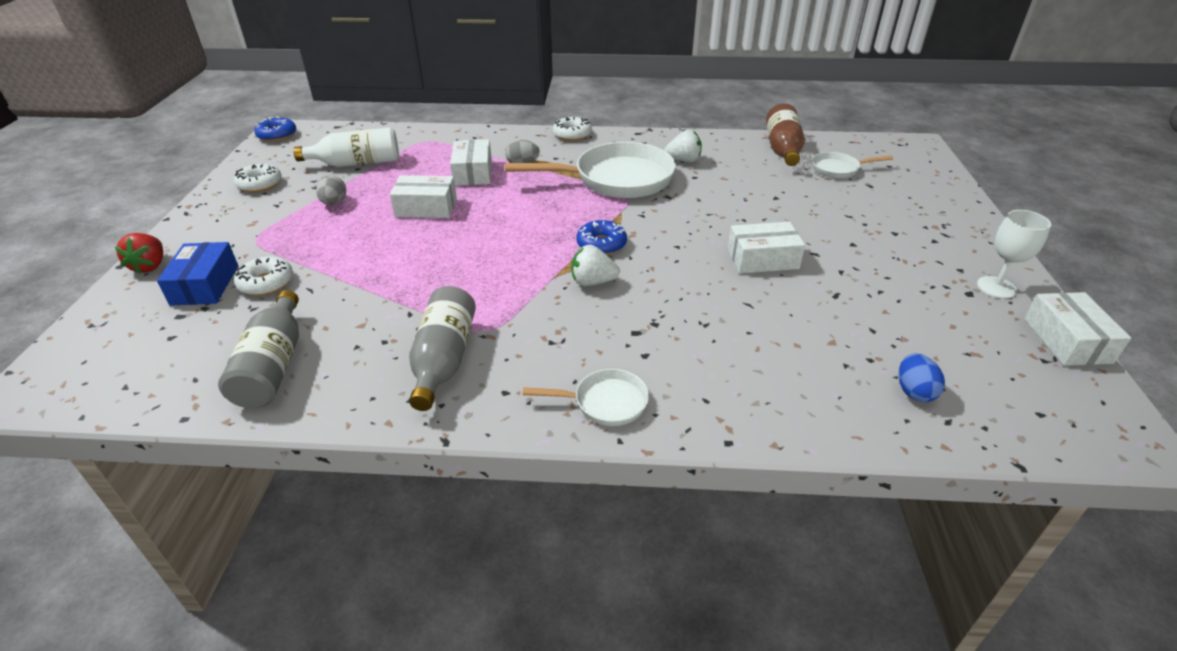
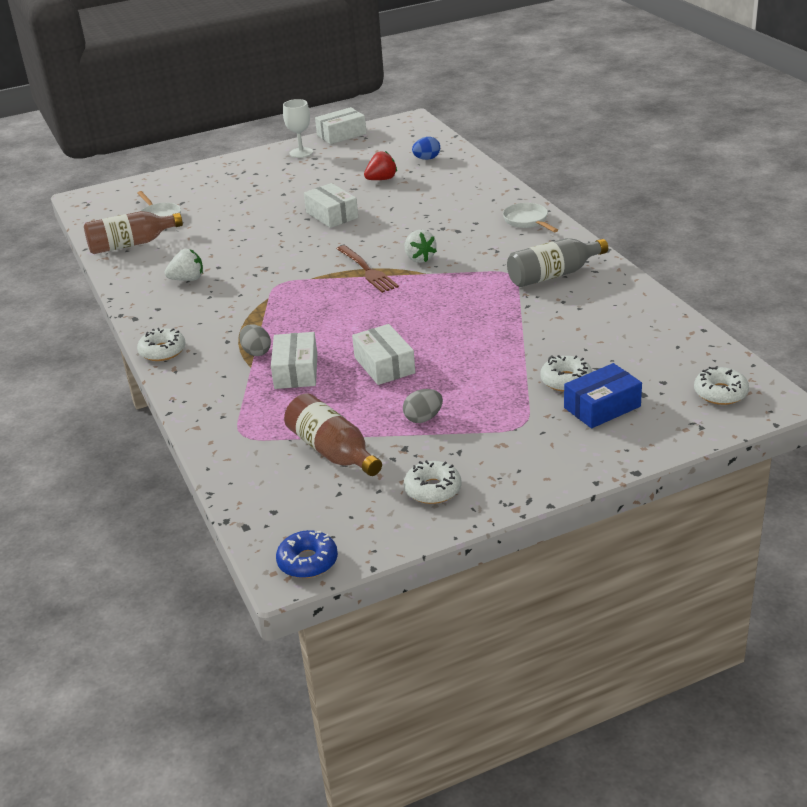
camera: 115 degrees left, 5 degrees down
red strawberry [115,233,163,274] -> red strawberry moved to [364,151,397,180]
grey bottle [218,290,299,408] -> none
white bottle [293,127,399,167] -> brown bottle [284,394,382,476]
white box [450,139,492,186] -> white box turned 60 degrees counterclockwise [271,332,317,389]
white pan [505,142,676,198] -> none
blue donut [576,220,627,255] -> brown fork [337,245,399,293]
white strawberry [664,130,702,162] -> white strawberry turned 105 degrees clockwise [165,249,203,281]
none -> white donut [694,367,749,405]

